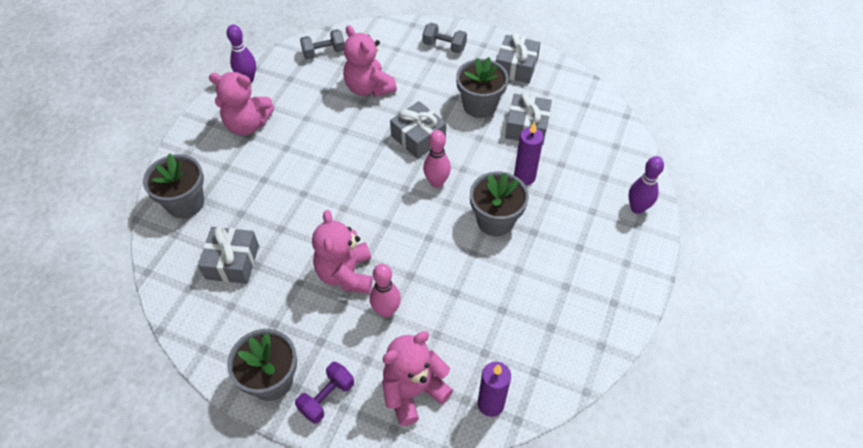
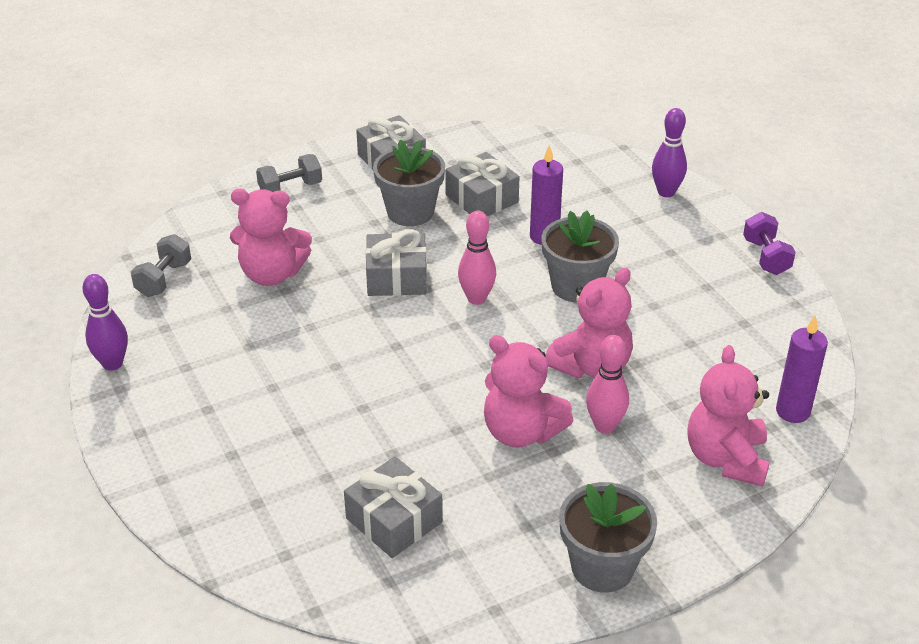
camera: 50 degrees left, 15 degrees down
grey flower pot [143,154,204,218] -> none
pink teddy bear [209,72,274,135] -> pink teddy bear moved to [545,268,633,379]
purple dumbbell [295,362,354,424] -> purple dumbbell moved to [743,212,796,275]

